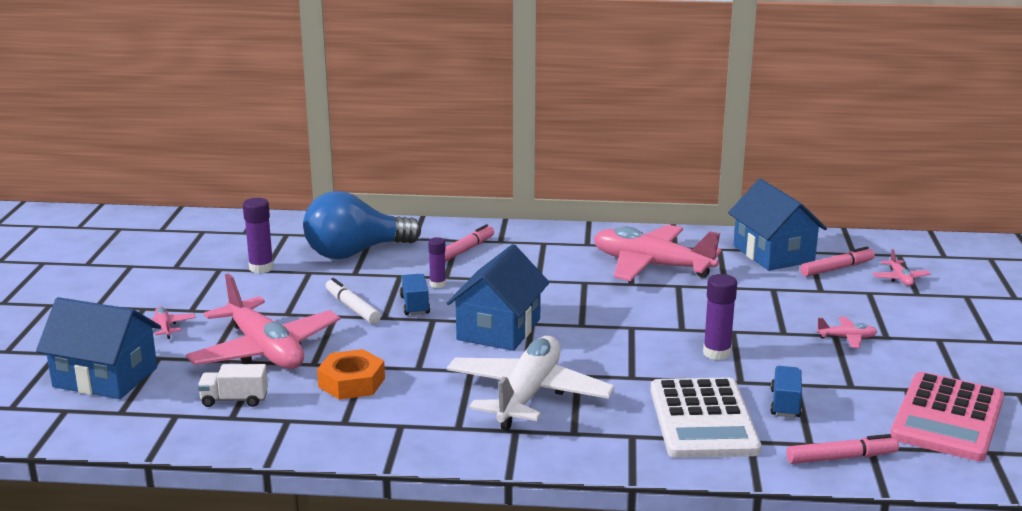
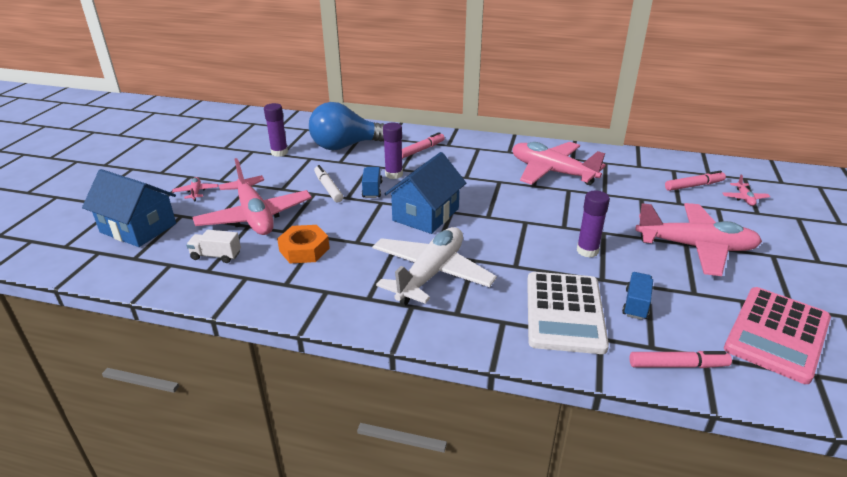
camera: 10 degrees right, 10 degrees up
purple glue stick [428,237,446,288] -> purple glue stick [383,123,403,179], size x1.53
blue house [728,179,827,271] -> none
pink plane [816,317,877,348] -> pink plane [635,203,762,276], size x2.46

